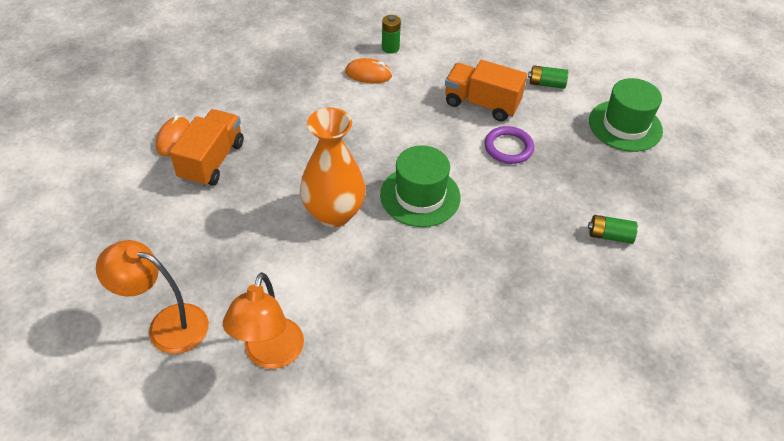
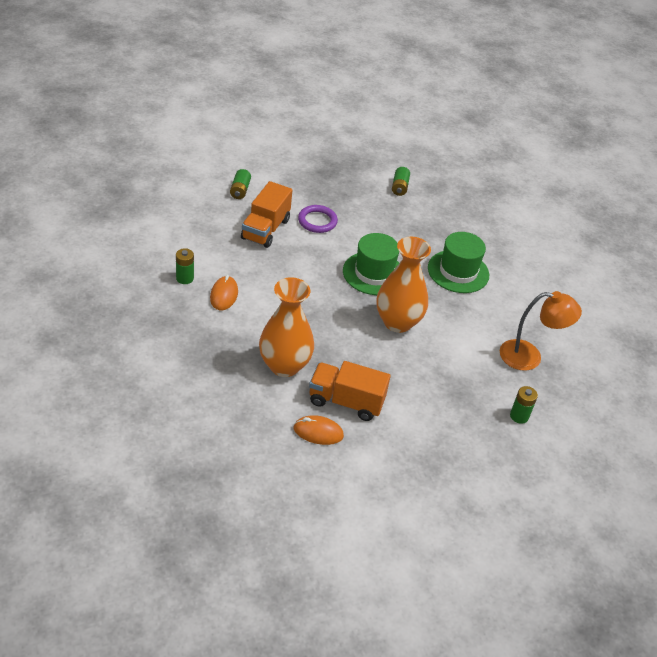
camera: 95 degrees left, 5 degrees down
orange lamp [96,240,209,354] -> green battery [510,386,538,424]
green hat [589,78,663,152] -> green hat moved to [428,232,489,293]
none -> orange vase [259,277,314,377]

